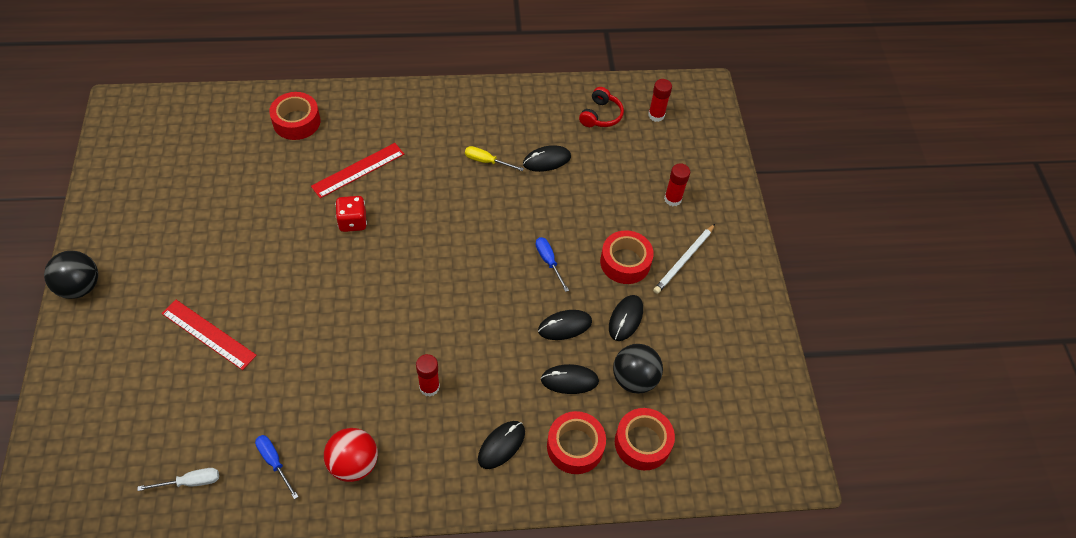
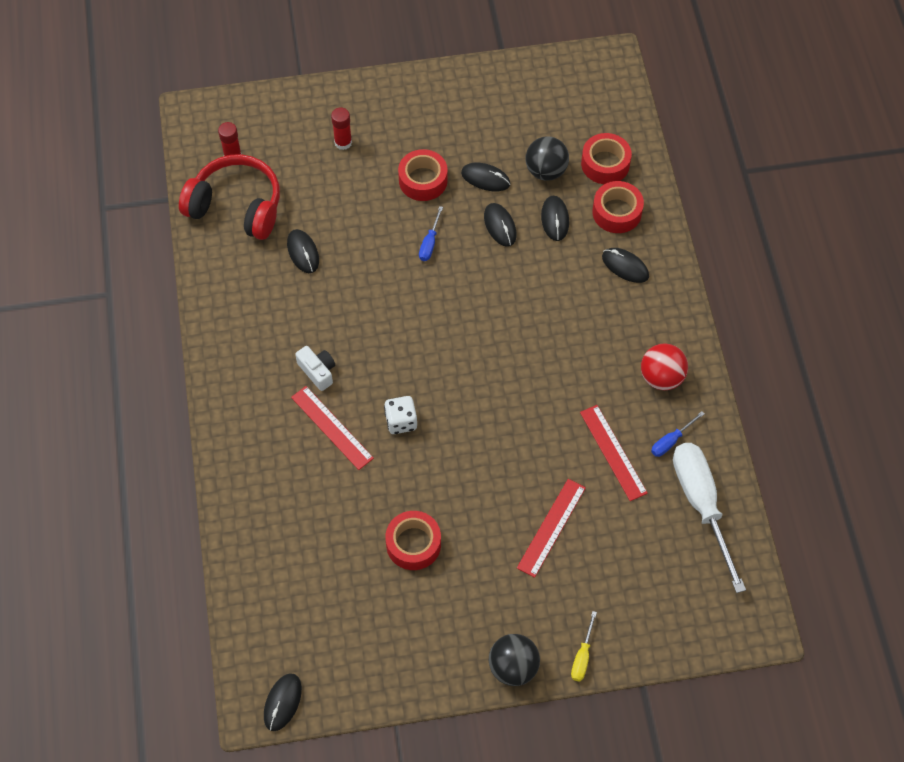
camera: 90 degrees left, 5 degrees up
white screwdriver [138,468,219,491] -> white screwdriver [673,443,746,593], size x2.28
red tape [269,92,320,140] -> red tape moved to [386,511,441,570]
red dice [335,196,367,232] -> white dice [384,396,417,434]
red glue stick [416,354,440,397] -> none
yellow screwdriver [465,146,524,171] -> yellow screwdriver moved to [571,611,597,681]
blue screwdriver [536,237,569,292] -> blue screwdriver turned 45 degrees counterclockwise [419,206,443,261]
red headphones [579,87,624,127] -> red headphones [179,154,280,240], size x1.99
white pencil [653,224,715,294] -> none
none -> black mouse [264,673,302,731]
none -> white camera [295,346,335,391]
none -> red ruler [580,405,648,501]

